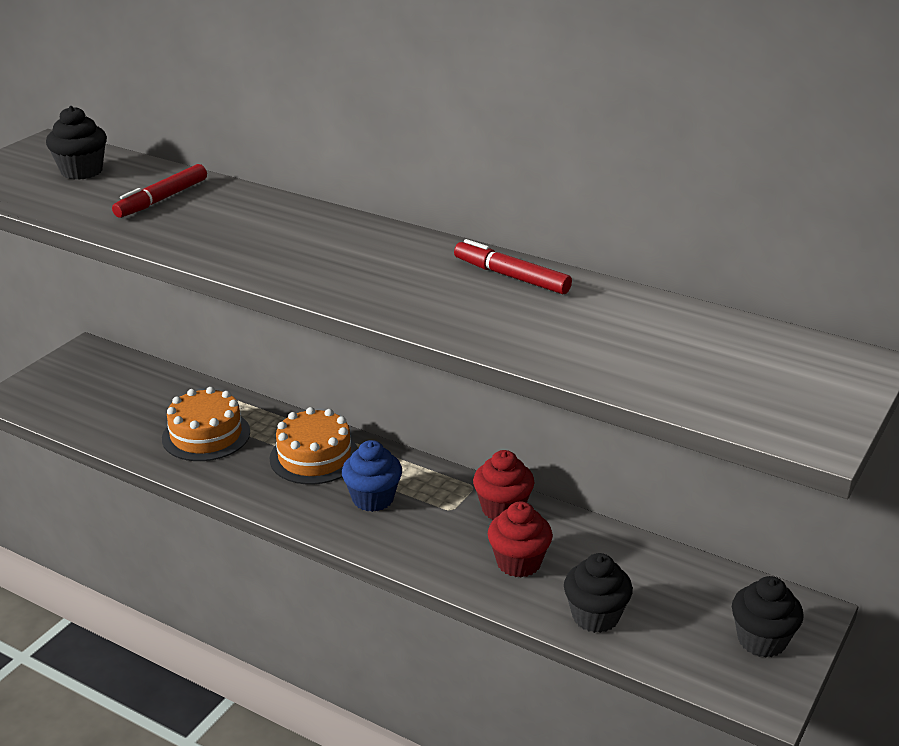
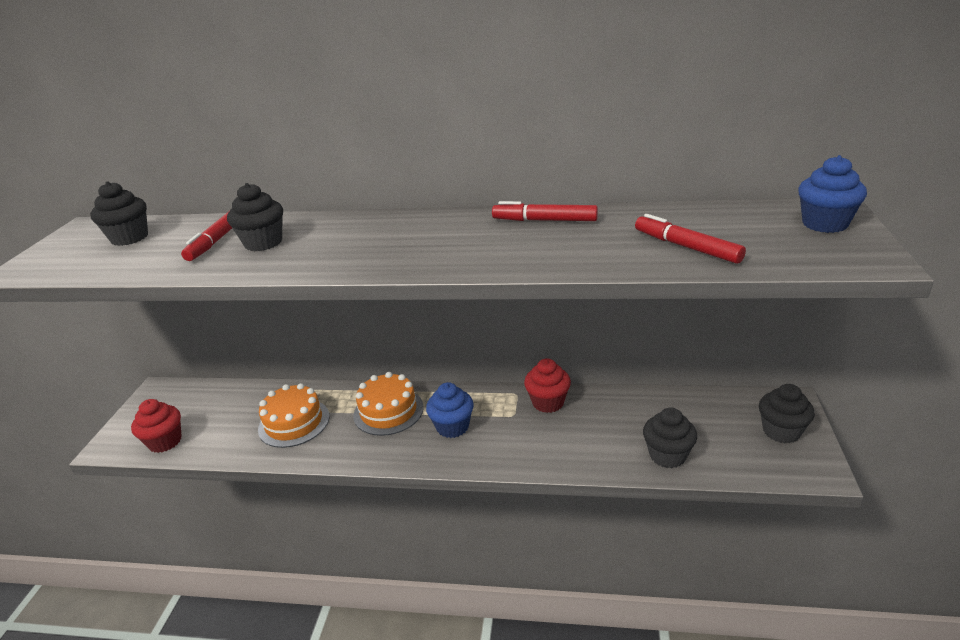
camera: 20 degrees left, 0 degrees up
red cupcake [488,501,553,578] -> red cupcake moved to [131,399,181,453]
none -> black cupcake [227,183,283,251]
none -> red marker [635,214,746,264]
none -> blue cupcake [798,155,867,233]

